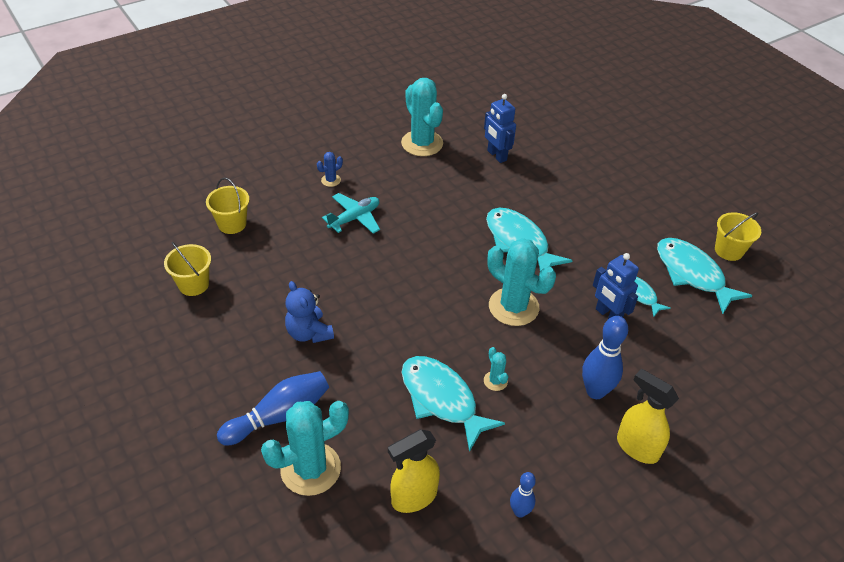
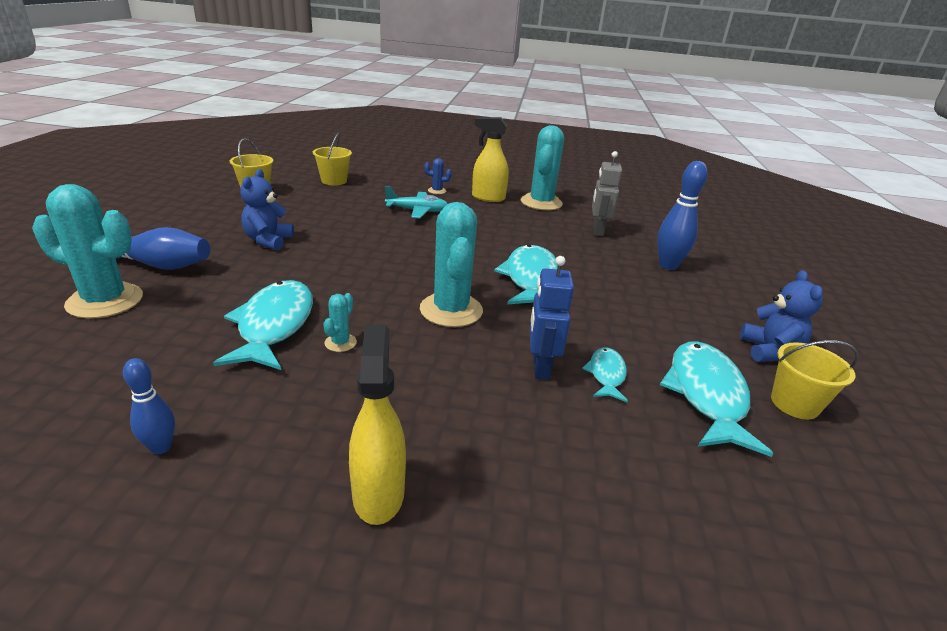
camera: 40 degrees right, 15 degrees down
yellow spray bottle [388,429,440,513] -> yellow spray bottle moved to [472,117,509,202]
blue robot [484,94,516,163] -> grey robot [592,151,622,236]
blue bowling pin [582,316,628,399] -> blue bowling pin moved to [657,161,708,270]
none -> blue teddy bear [740,270,823,362]

